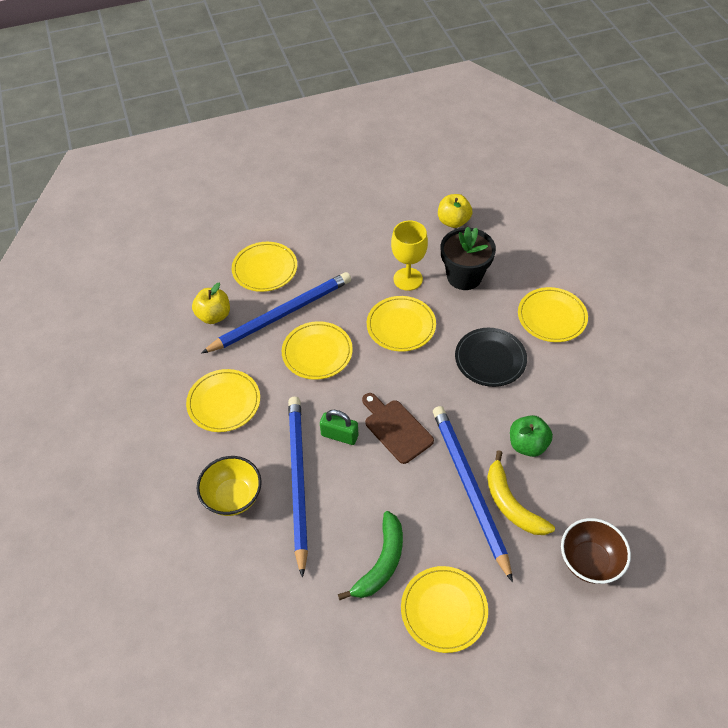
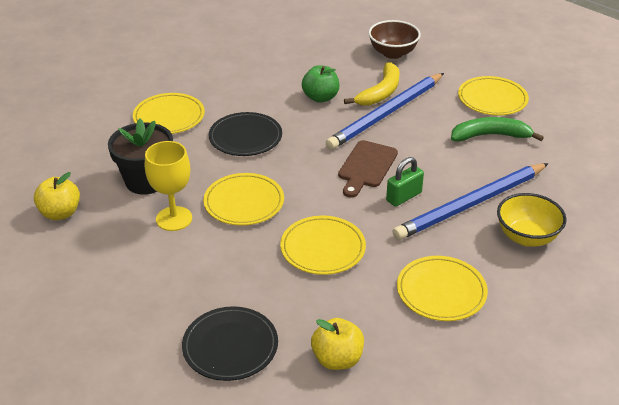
camera: 120 degrees left, 15 degrees down
blue pencil [201,272,351,354] -> none
yellow plate [232,242,297,292] -> black plate [182,306,278,381]
green padlock [320,410,358,445] -> green padlock turned 60 degrees clockwise [386,157,424,207]

